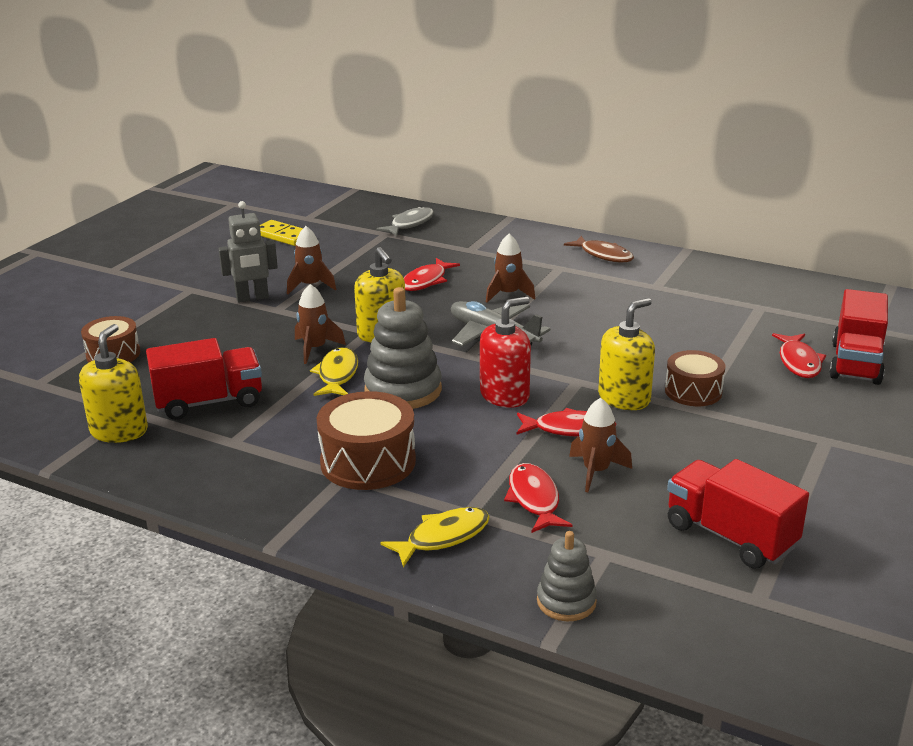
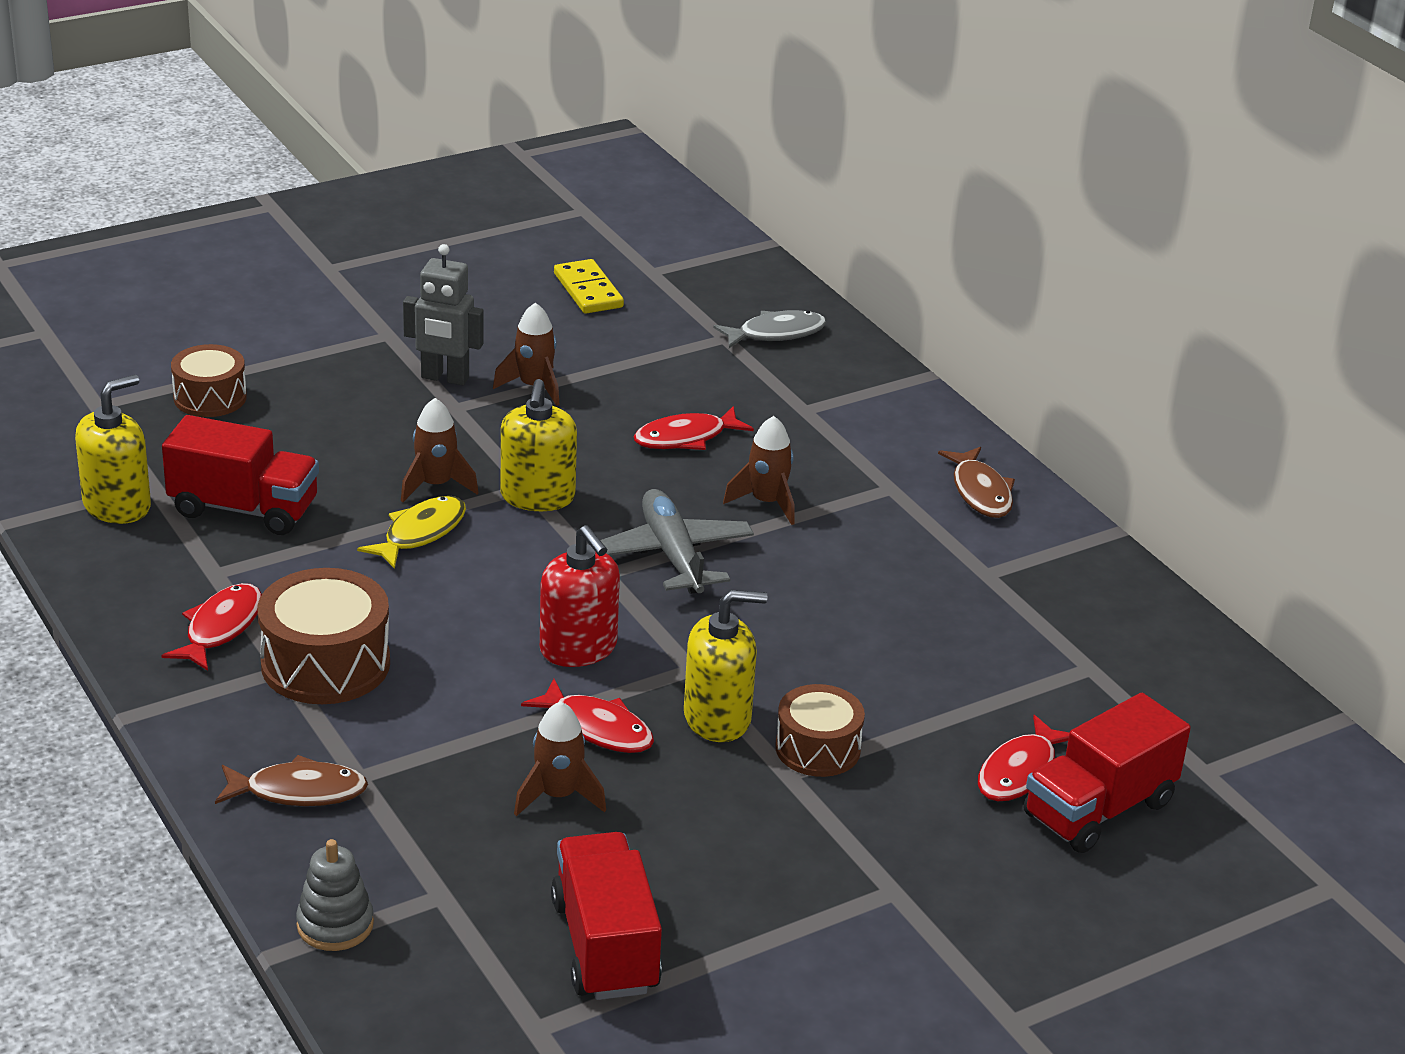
camera: 30 degrees right, 5 degrees up
grey stacking toy [364,287,442,409] -> none
yellow fish [380,507,490,567] -> brown fish [215,755,368,806]
red soap dispenser [480,297,531,408] -> red soap dispenser turned 60 degrees clockwise [540,525,620,667]
red fish [504,463,573,533] -> red fish moved to [161,583,262,671]

